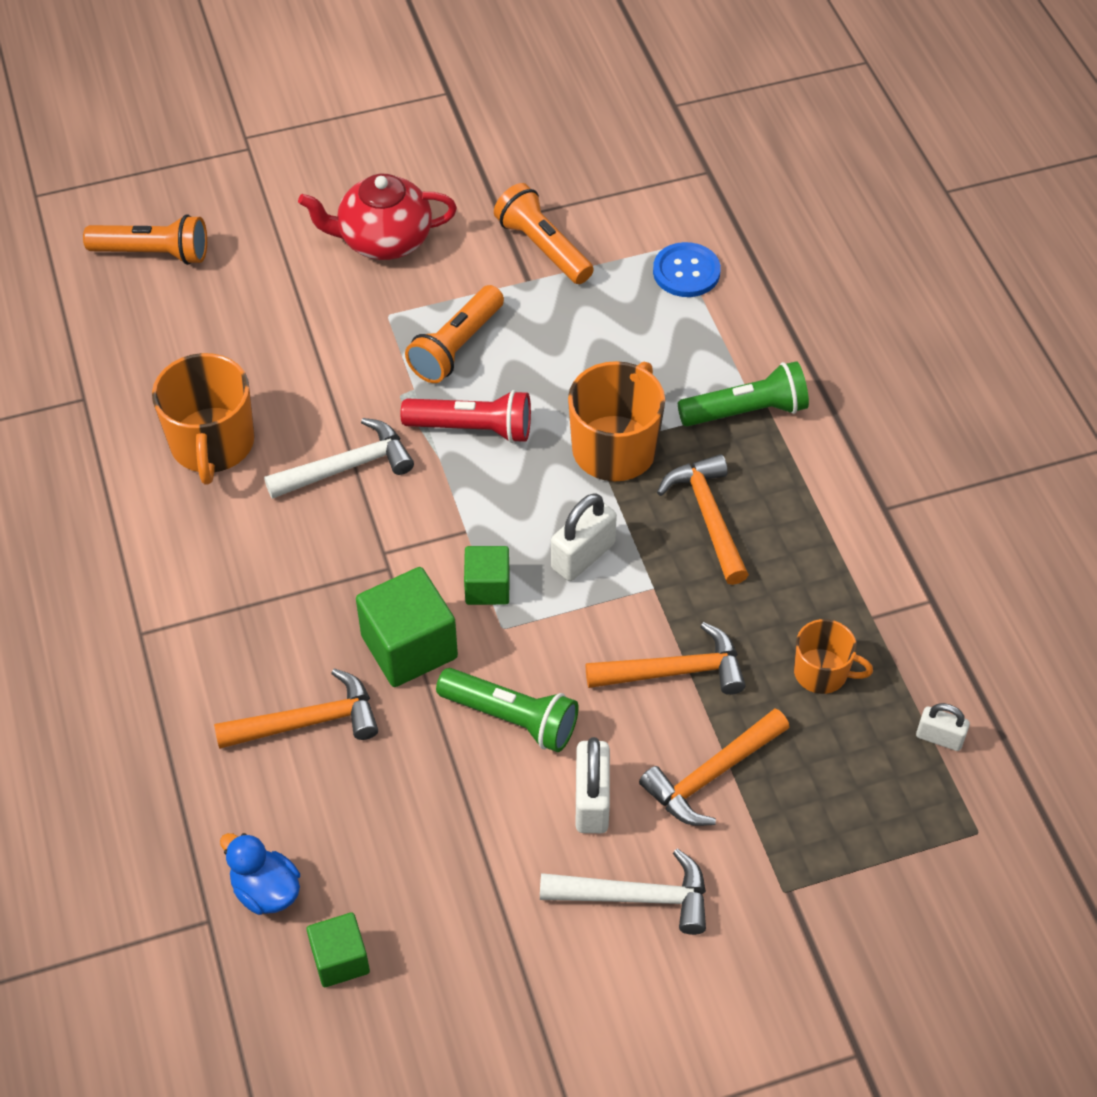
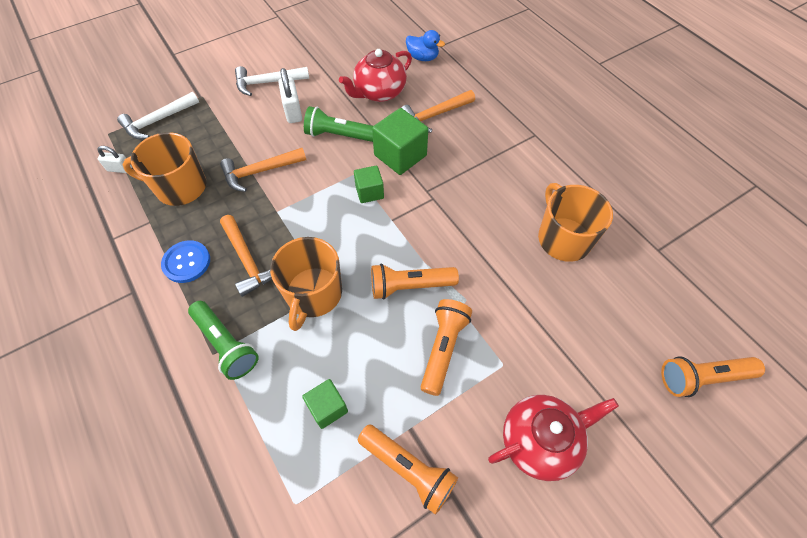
camera: 165 degrees right, 5 degrees up
white hammer [264,418,414,499] -> white hammer moved to [117,92,199,140]
green cube [307,912,370,987] -> green cube moved to [302,379,348,429]
red flashlight [401,390,531,443] -> orange flashlight [371,264,459,300]
white padlock [551,493,617,581] -> none
orange hammer [639,709,790,826] -> none
blue button [653,242,721,297] -> blue button moved to [161,240,210,283]
green flashlight [678,361,809,426] -> green flashlight turned 105 degrees counterclockwise [188,301,259,380]
orange mug [794,619,873,694] -> orange mug [122,132,206,206], size x1.71
none -> red teapot [339,49,412,102]

